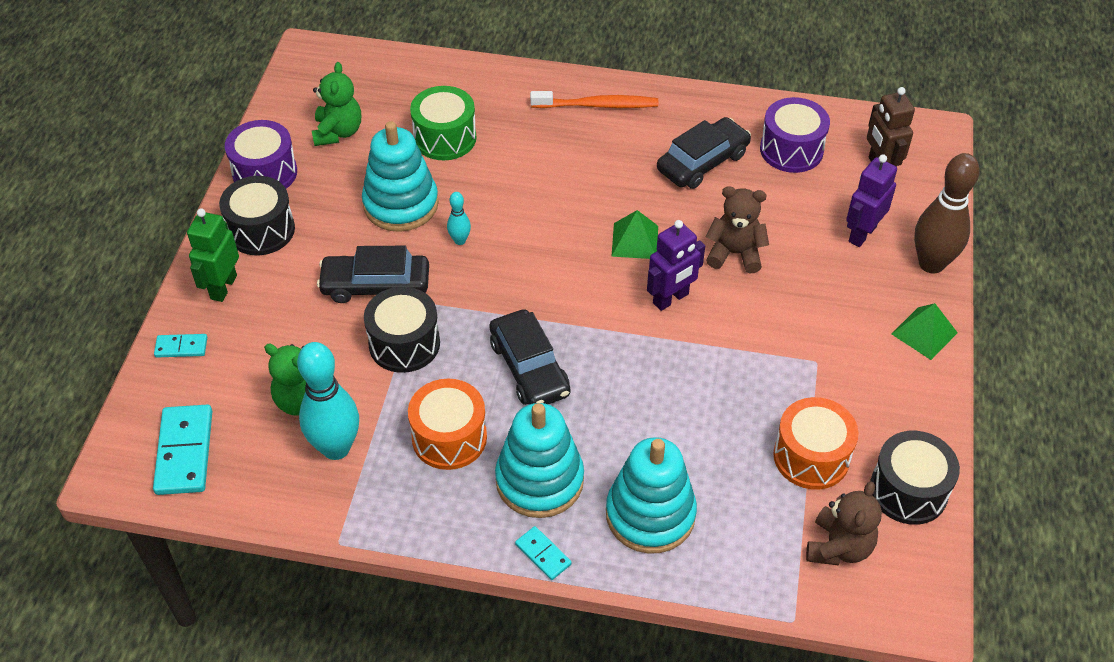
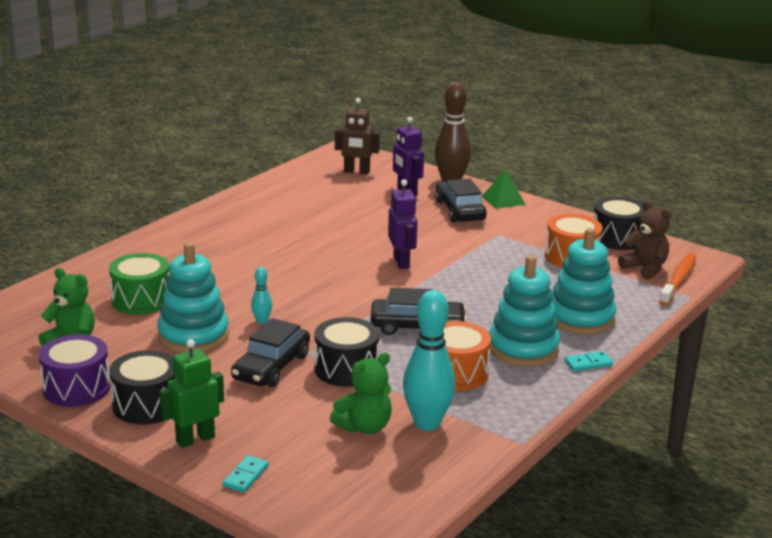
camera: 65 degrees left, 25 degrees down
turquoise domino [153,404,212,495] -> none
green robot [187,208,239,302] -> green robot turned 105 degrees clockwise [159,339,224,448]
orange toothbrush [530,91,658,108] -> orange toothbrush moved to [659,253,696,306]
green pyramid [611,210,658,259] -> none
black car [657,117,751,189] -> black car moved to [435,179,487,223]
brown teddy bear [706,186,769,273] -> none
purple drum [760,97,830,173] -> none

